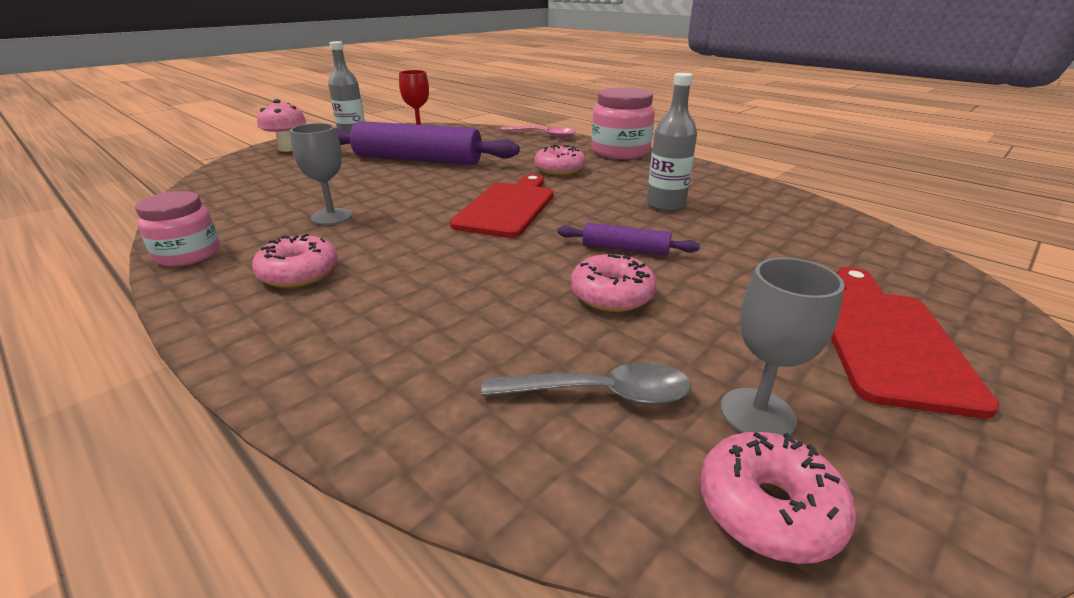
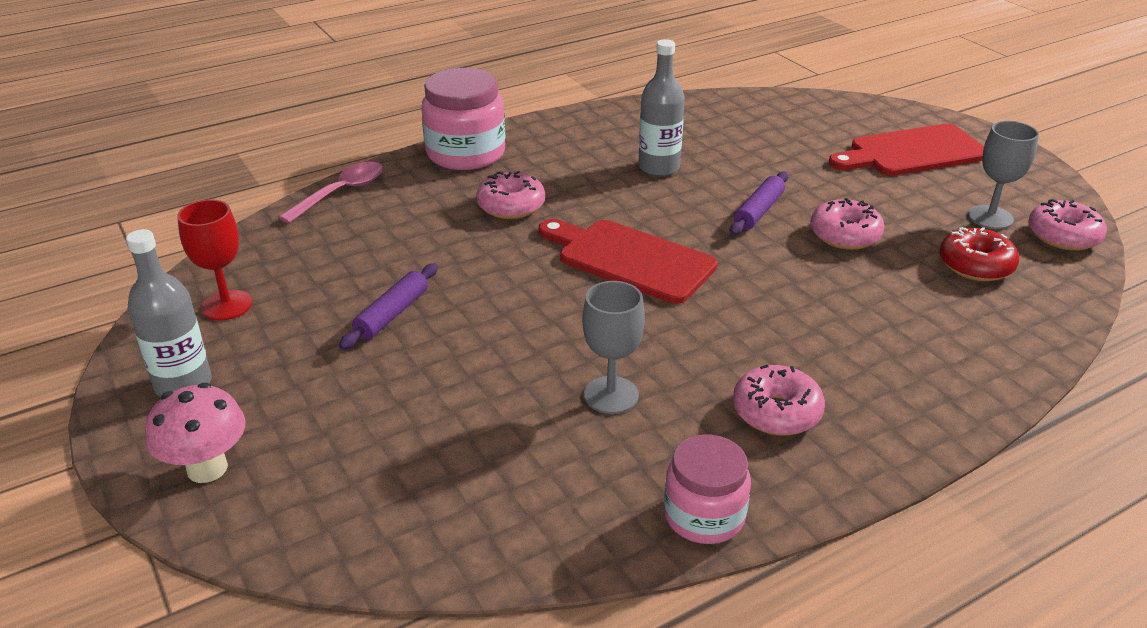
camera: 75 degrees left, 5 degrees up
purple rolling pin [335,121,520,165] -> purple rolling pin [339,263,438,350], size x0.45
grey spoon [481,362,691,405] -> red donut [939,227,1019,281]
red cutting board [831,267,1000,419] -> red cutting board turned 45 degrees counterclockwise [829,124,984,176]

